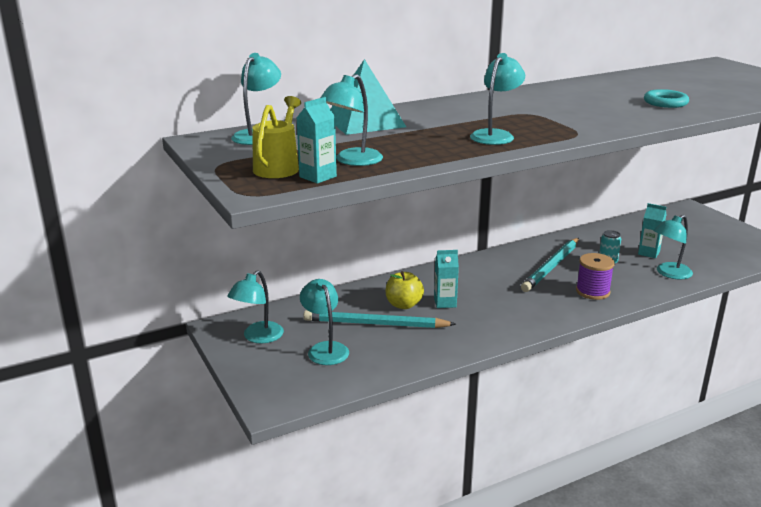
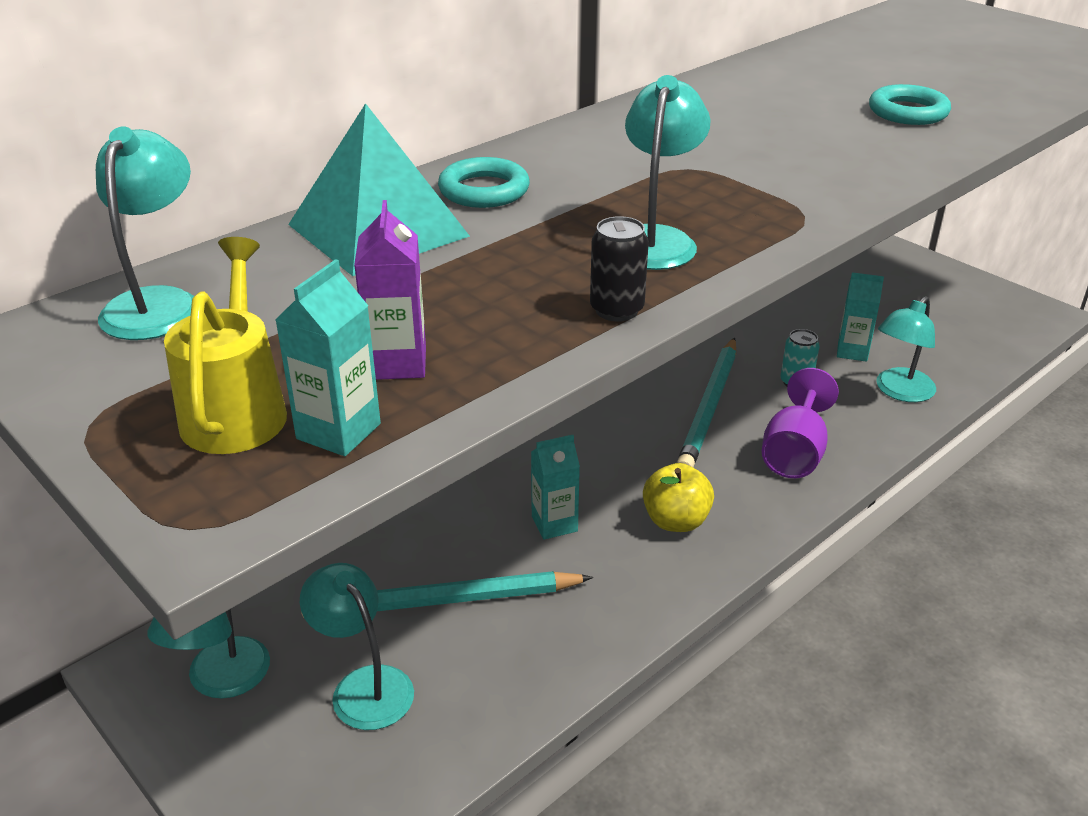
camera: 15 degrees left, 10 degrees up
turquoise lamp [320,74,383,166] -> purple carton [354,200,426,380]
yellow apple [386,271,424,309] -> yellow apple moved to [643,463,714,532]
purple spool [576,253,615,300] -> purple goblet [762,368,839,478]
none -> turquoise ring [438,157,530,208]
none -> black can [590,216,649,322]

